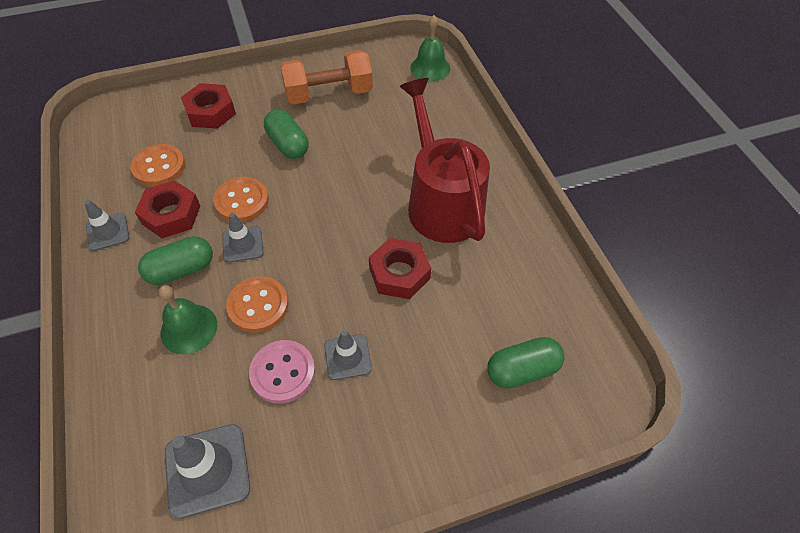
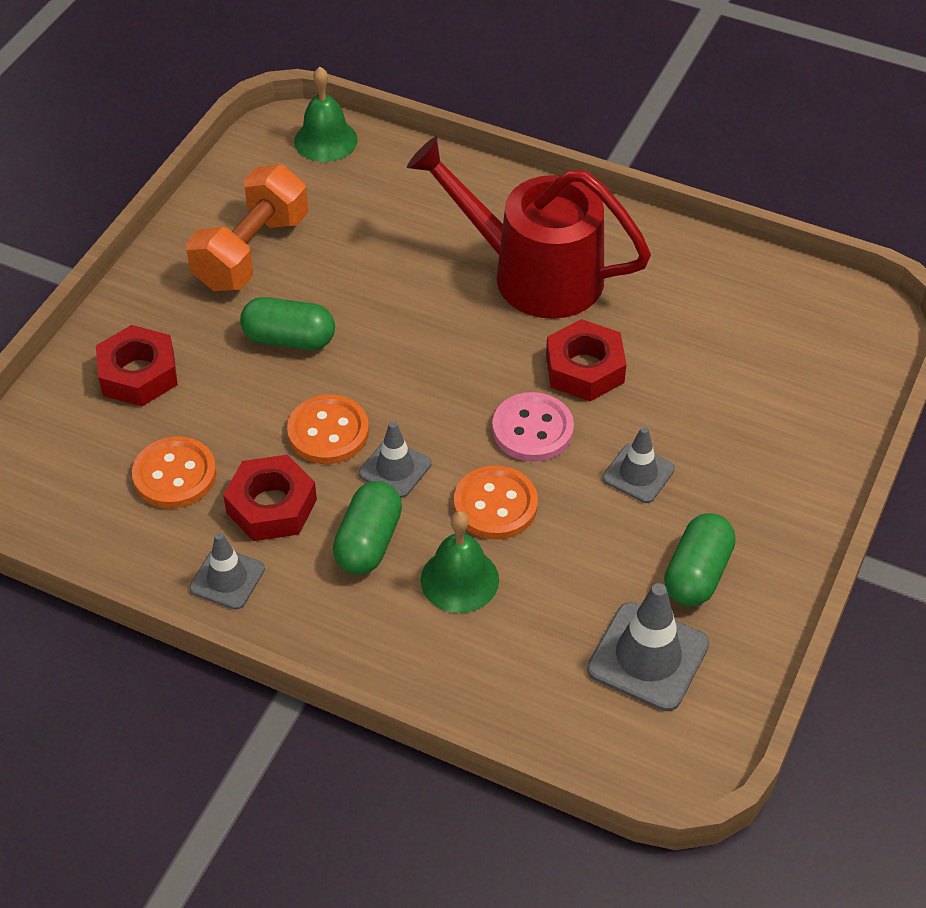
camera: 45 degrees left, 5 degrees down
pink button [249,340,315,404] -> pink button moved to [492,392,574,462]
green capsule [487,337,564,389] -> green capsule moved to [664,513,736,607]

